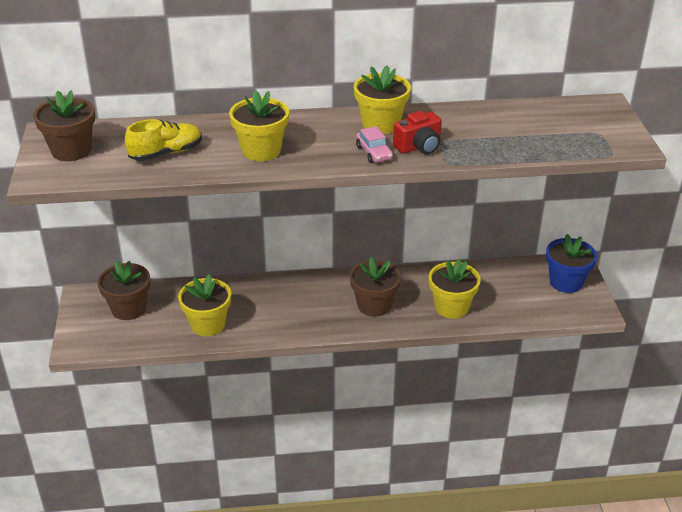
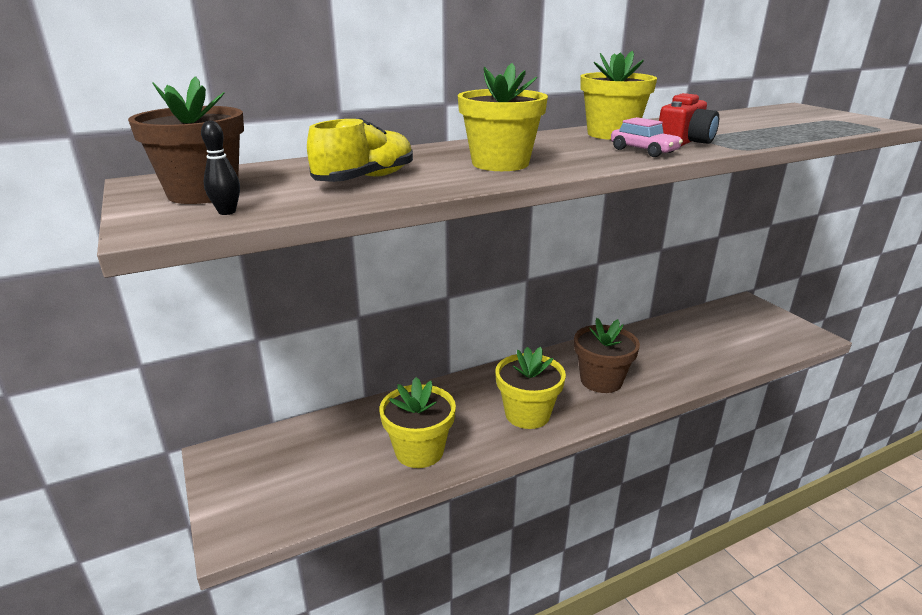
camera: 20 degrees left, 10 degrees down
brown flower pot [97,260,150,320] -> none
yellow flower pot [429,259,481,319] -> yellow flower pot moved to [495,347,566,429]
blue flower pot [546,234,597,293] -> none
none -> black bowling pin [201,121,240,215]

